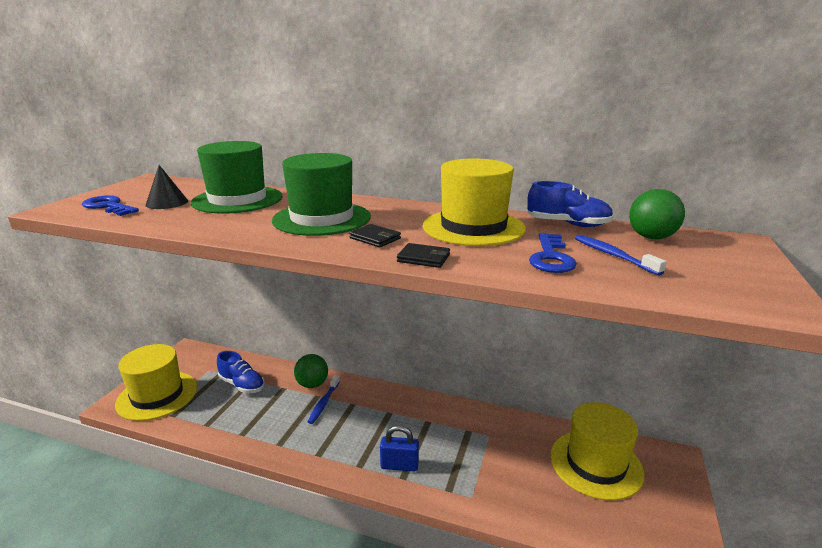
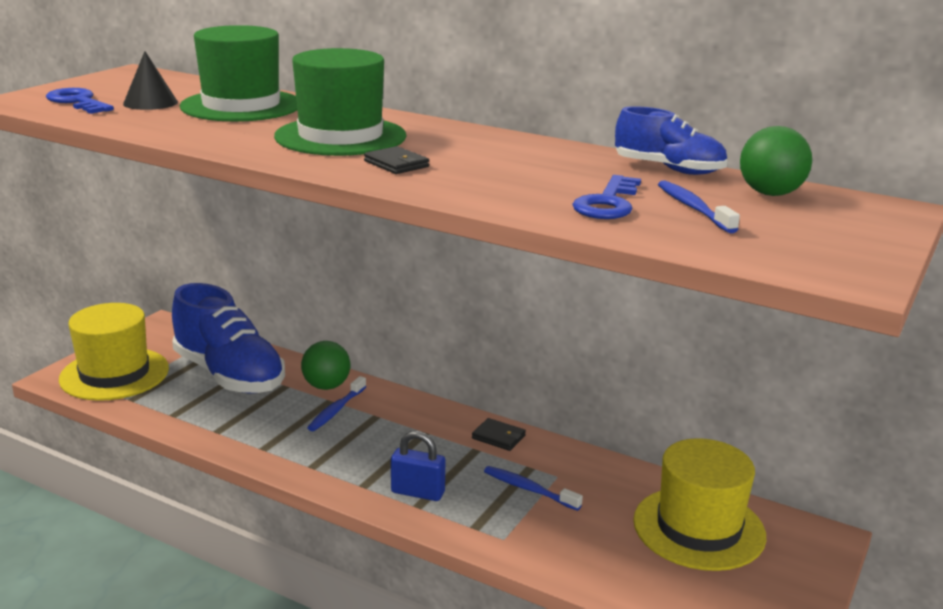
camera: 10 degrees right, 0 degrees up
blue shoe [217,351,265,393] -> blue shoe [172,283,285,394], size x1.83
black wallet [397,243,450,268] -> black wallet moved to [472,418,526,451]
yellow hat [423,158,526,246] -> none
none -> blue toothbrush [484,466,583,511]

